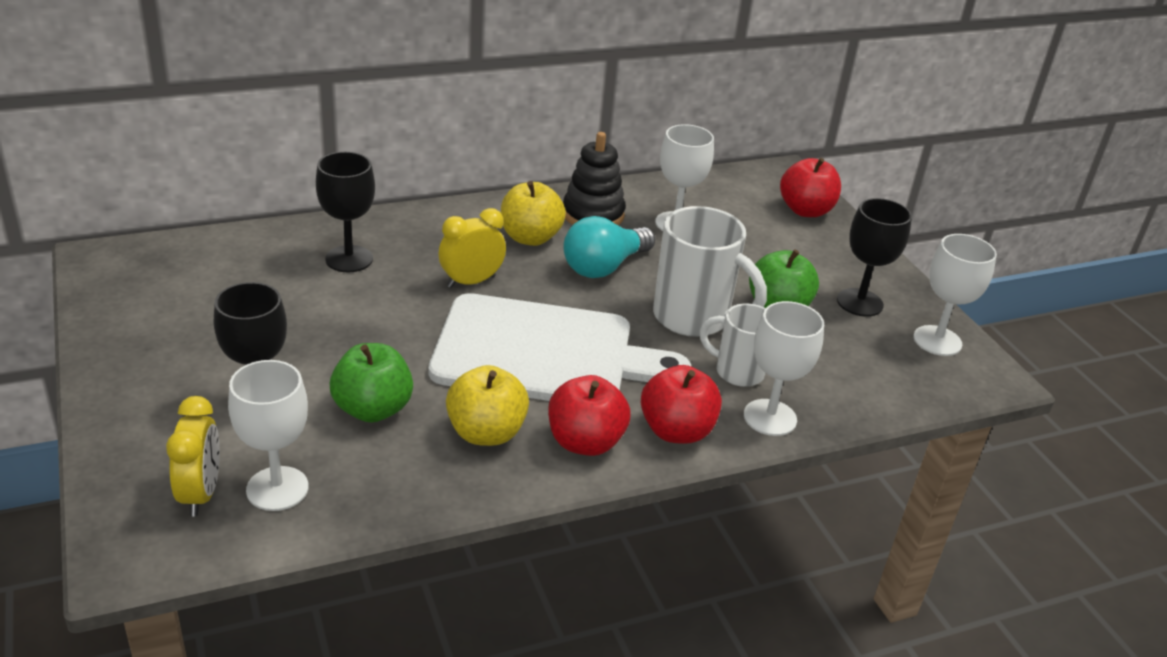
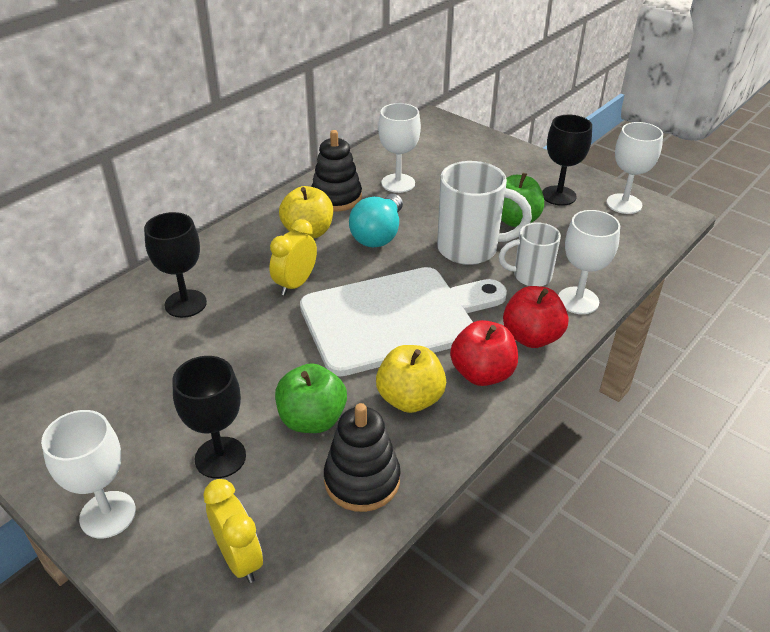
camera: 25 degrees left, 5 degrees up
white goblet [228,360,309,511] -> white goblet moved to [41,410,136,538]
red apple [780,158,841,217] -> none
none -> black stacking toy [324,403,401,512]

